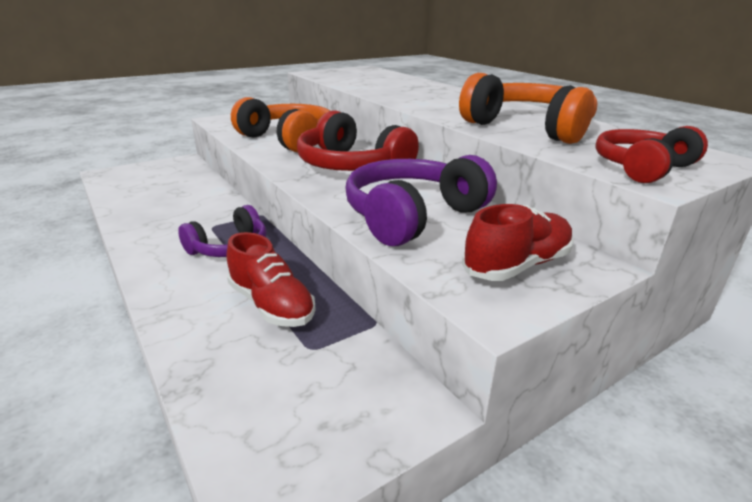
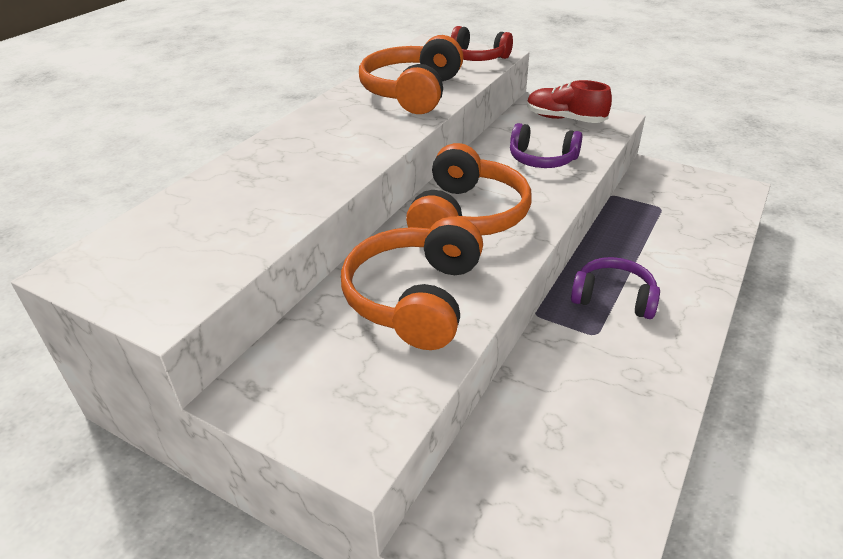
camera: 115 degrees left, 10 degrees up
red shoe [227,232,316,327] -> none
red headphones [297,110,419,171] -> orange headphones [406,143,531,235]
purple headphones [345,155,497,246] -> purple headphones [510,123,582,168], size x0.64

